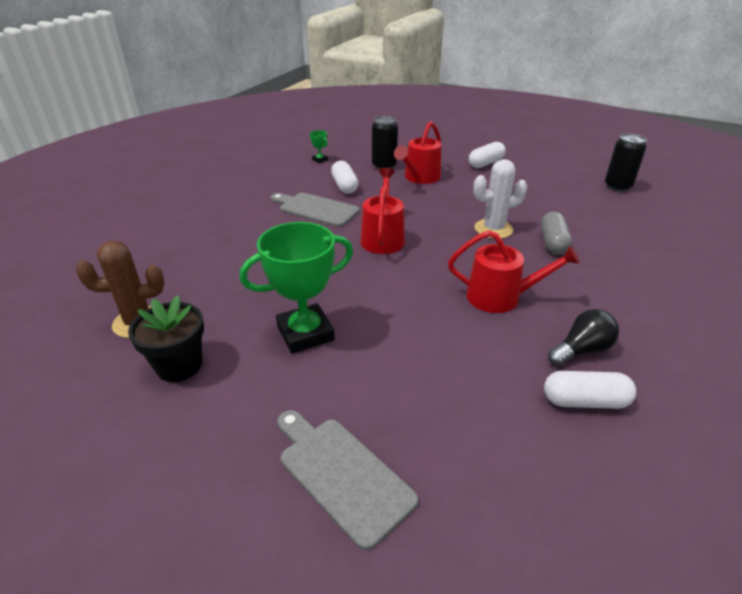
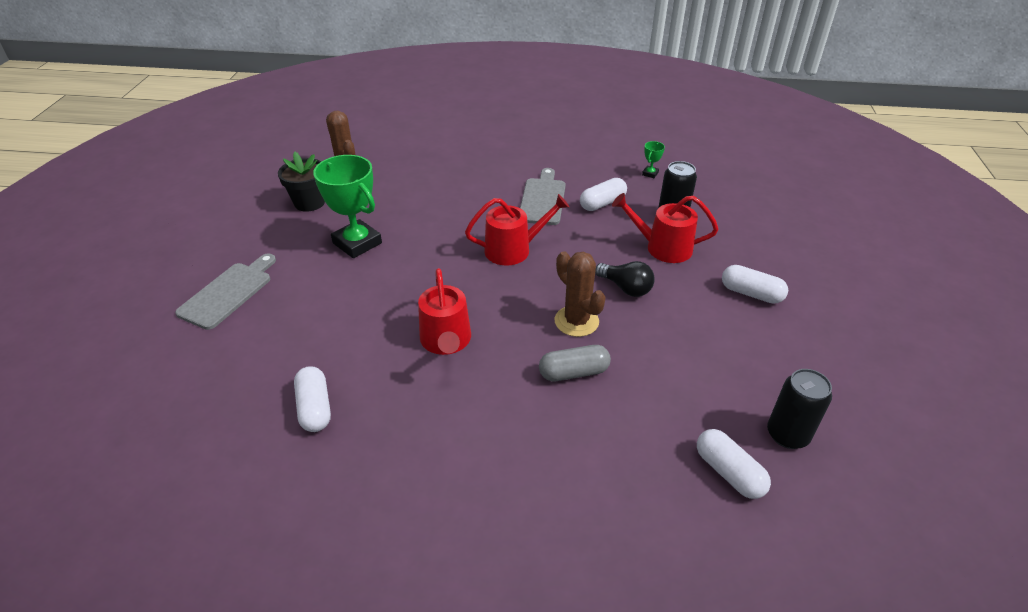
camera: 70 degrees right, 5 degrees up
white cactus [473,159,527,239] -> brown cactus [555,251,606,337]
black light bulb [548,309,619,366] -> black light bulb moved to [595,261,655,297]
none -> white capsule [697,429,771,499]

